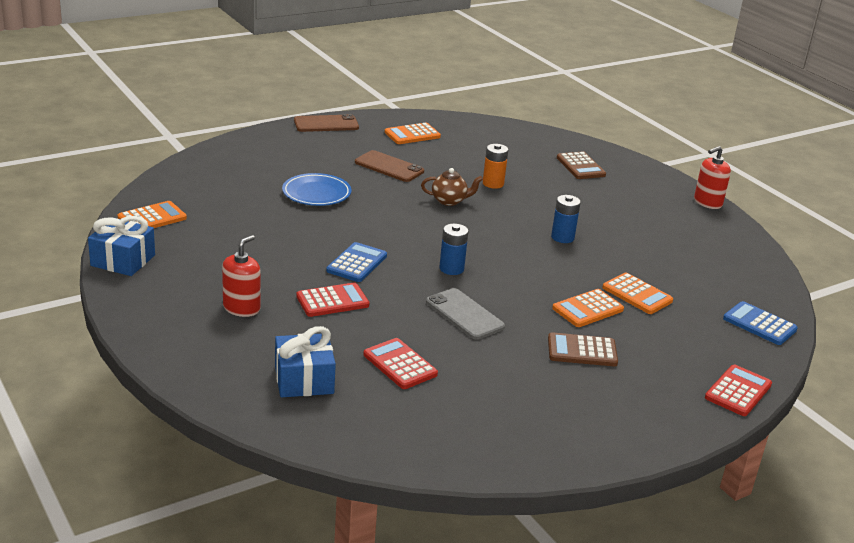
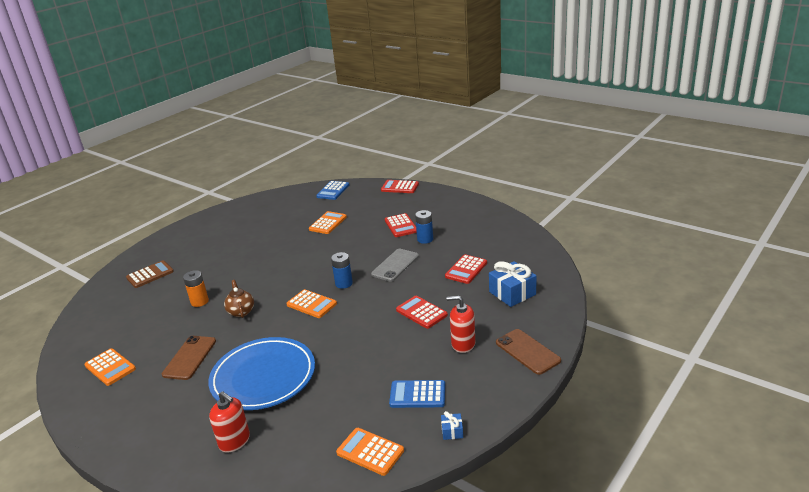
camera: 105 degrees left, 0 degrees up
blue gift [88,216,155,276] -> blue gift [441,411,463,440], size x0.47
blue plate [282,173,351,206] -> blue plate [208,337,315,410], size x1.65
brown phone [294,114,359,132] -> brown phone moved to [496,329,561,375]
blue calculator [326,242,387,282] -> blue calculator moved to [389,380,445,408]
brown calculator [548,332,618,366] -> red calculator [385,213,417,237]
blue battery [551,195,581,243] -> blue battery moved to [415,210,433,244]
orange calculator [552,289,624,327] -> orange calculator moved to [286,289,337,318]
red soap dispenser [694,146,731,209] -> red soap dispenser moved to [209,391,250,453]

